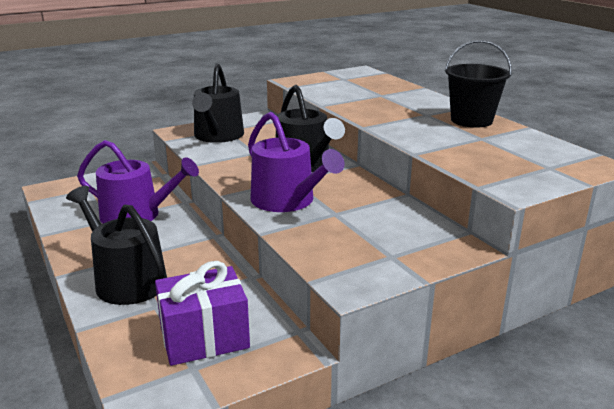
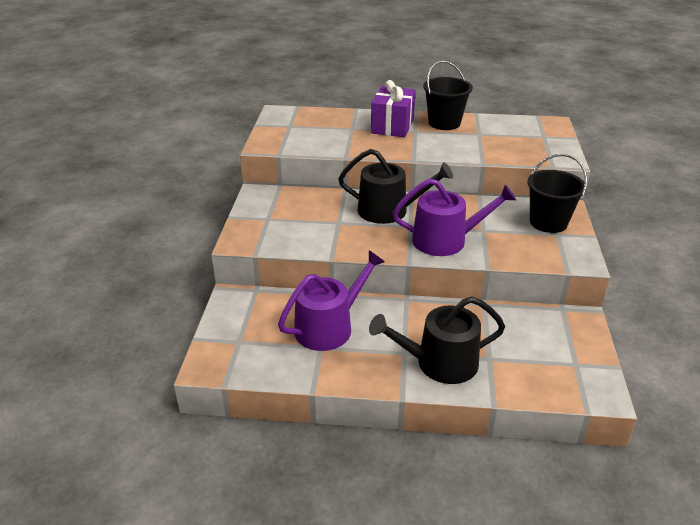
camera: 55 degrees left, 10 degrees up
purple gift [155,261,250,366] -> purple gift moved to [371,80,416,137]
black watering can [192,64,244,143] -> none
none -> black bucket [527,154,587,233]

